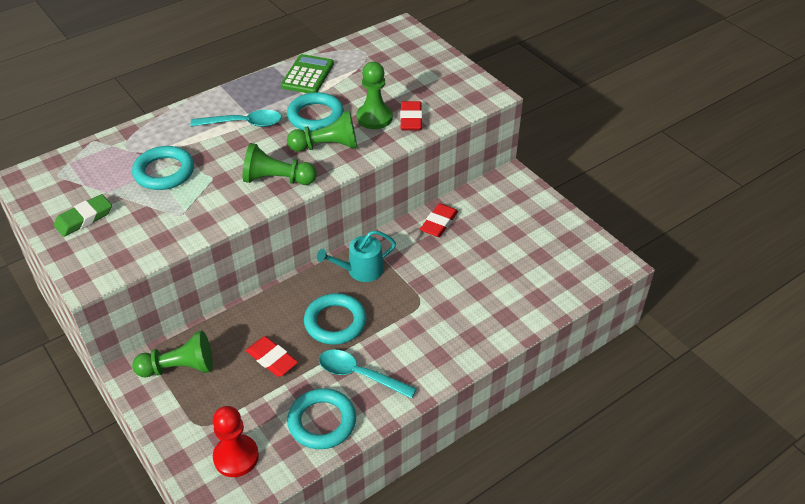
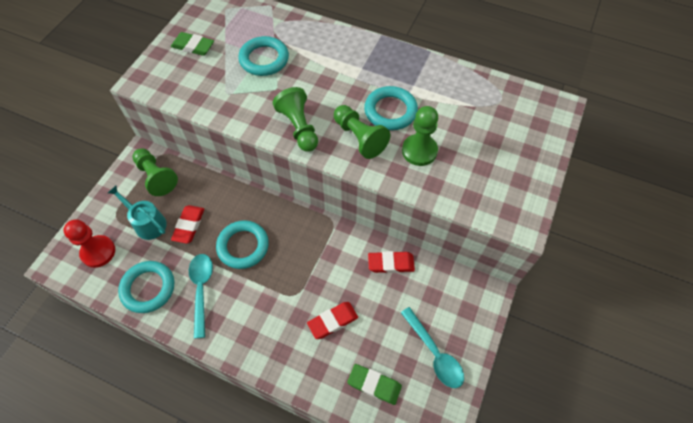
camera: 60 degrees right, 15 degrees up
turquoise spoon [190,110,282,127] -> turquoise spoon moved to [401,307,464,388]
green calculator [281,54,334,93] -> none
turquoise watering can [317,230,396,282] -> turquoise watering can moved to [108,186,167,240]
red eraser [400,101,422,130] -> red eraser moved to [307,302,358,339]
none -> green eraser [347,364,402,405]

